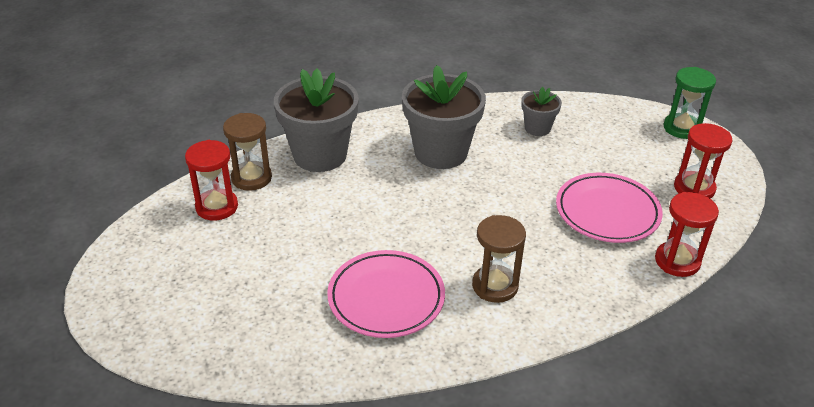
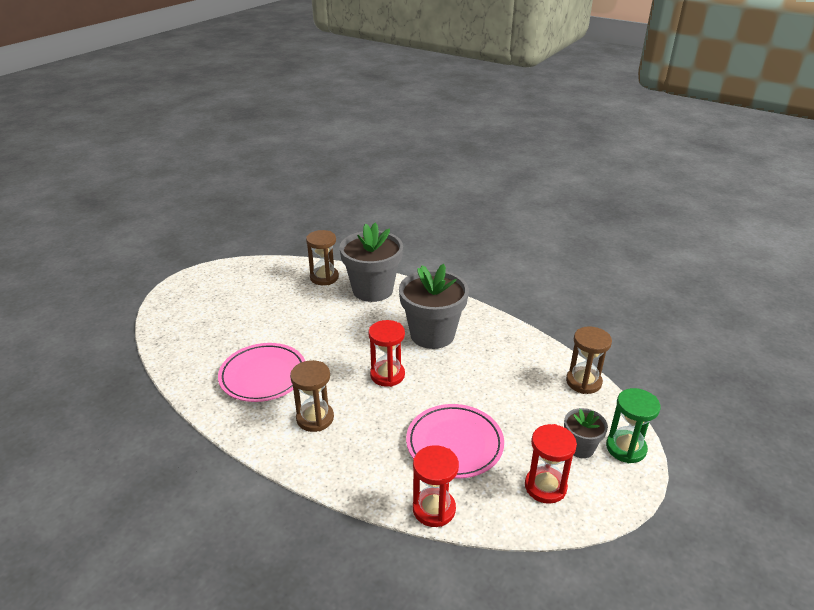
camera: 55 degrees right, 5 degrees down
red hourglass [185,140,238,221] -> red hourglass moved to [368,320,405,387]
grey flower pot [521,87,562,136] -> grey flower pot moved to [564,408,608,458]
none -> brown hourglass [566,326,612,394]

